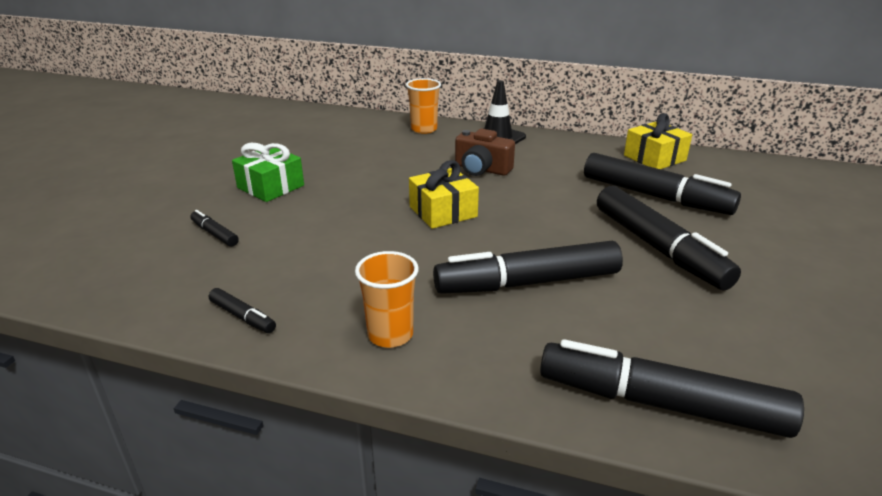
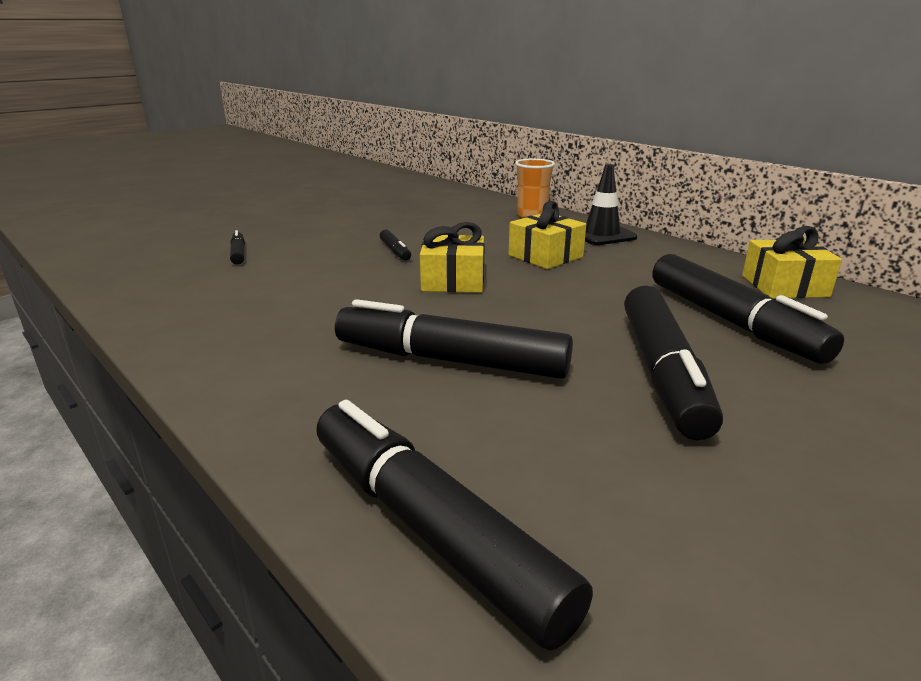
camera: 30 degrees right, 5 degrees down
black marker [209,288,276,333] -> black marker moved to [380,230,411,261]
green gift [232,143,304,202] -> none
orange cup [355,251,419,348] -> none
brown camera [455,129,515,176] -> yellow gift [509,201,586,269]

